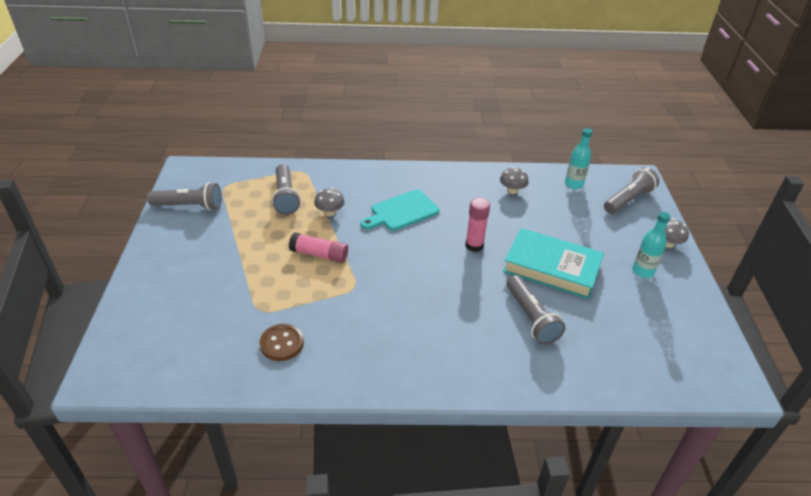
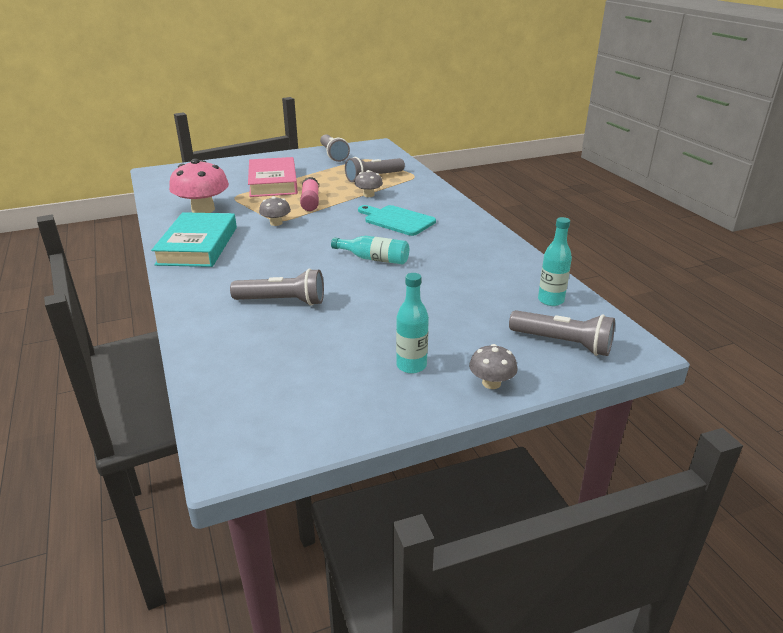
camera: 70 degrees right, 10 degrees down
brown button [260,324,304,361] -> pink mushroom [169,159,229,213]
pink glue stick [465,198,490,252] -> turquoise bottle [331,236,409,264]
grey mushroom [500,167,529,194] -> grey mushroom moved to [259,196,291,226]
turquoise book [503,228,604,299] -> turquoise book moved to [151,212,237,267]
grey flashlight [507,275,566,345] -> grey flashlight turned 135 degrees counterclockwise [230,269,324,306]
none -> pink book [248,157,298,197]

